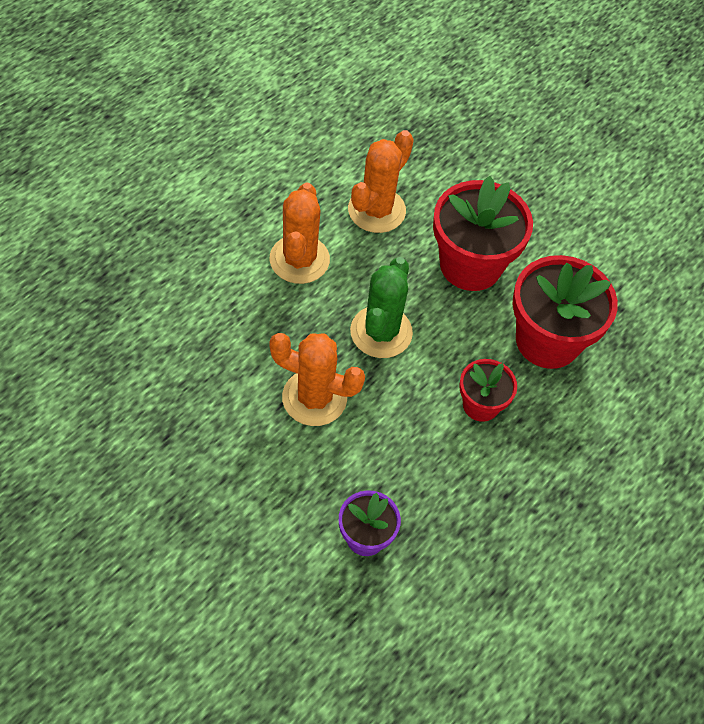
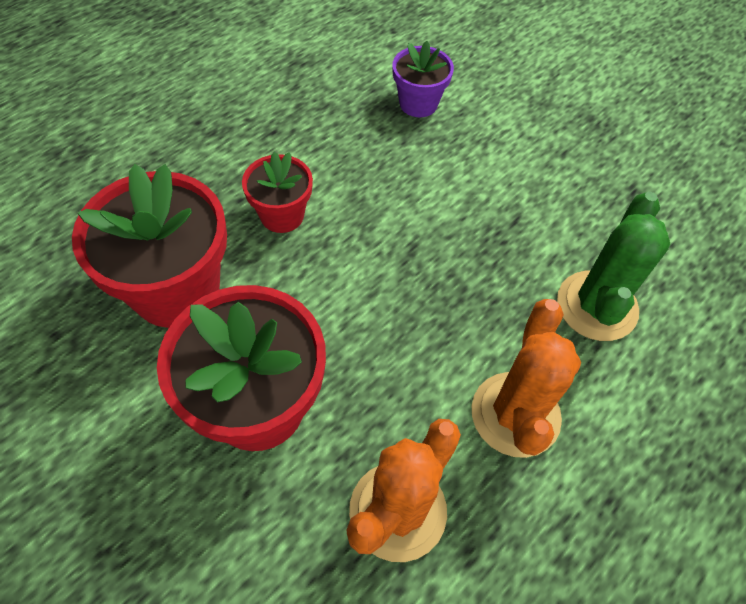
camera: 175 degrees left, 0 degrees up
orange cactus [269,333,365,426] -> none
green cactus [350,257,413,358] -> green cactus moved to [557,192,670,341]

